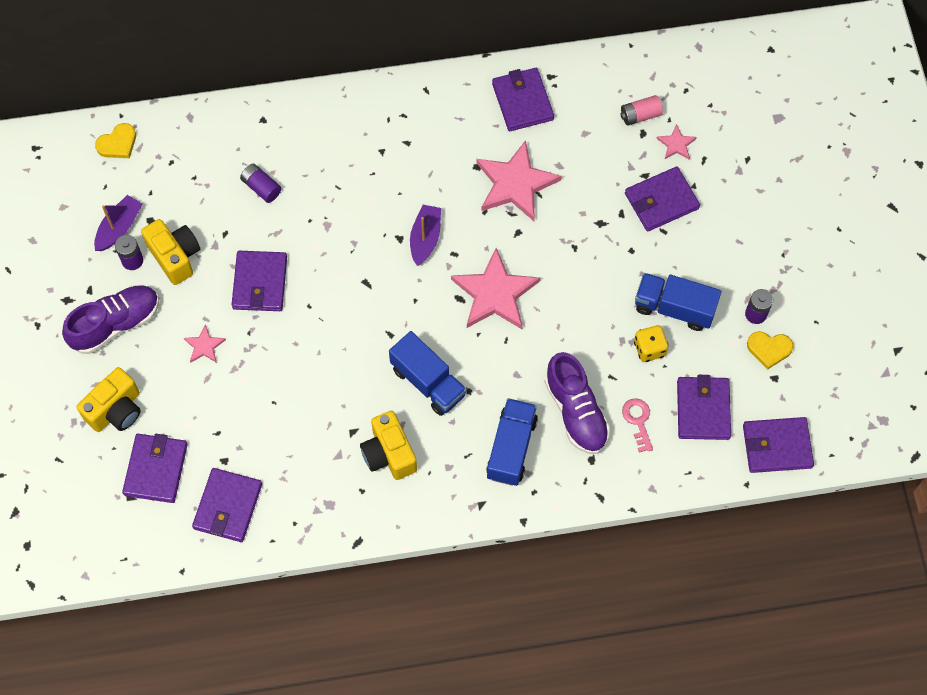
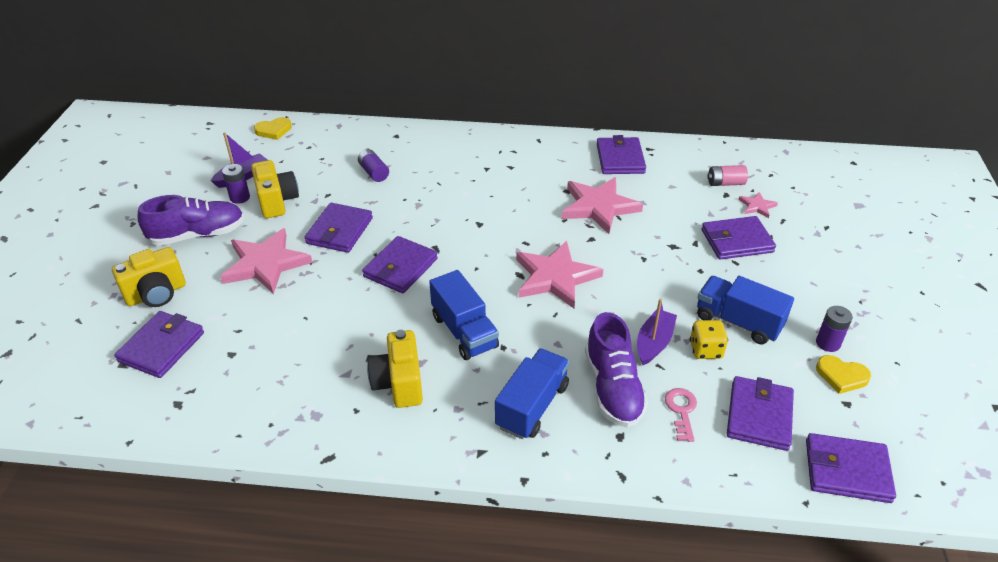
camera: 15 degrees right, 25 degrees down
pink star [184,324,226,363] -> pink star [220,228,312,294], size x2.15
purple wallet [192,468,262,542] -> purple wallet moved to [362,236,438,293]
purple boat [410,205,441,266] -> purple boat moved to [637,299,677,365]

